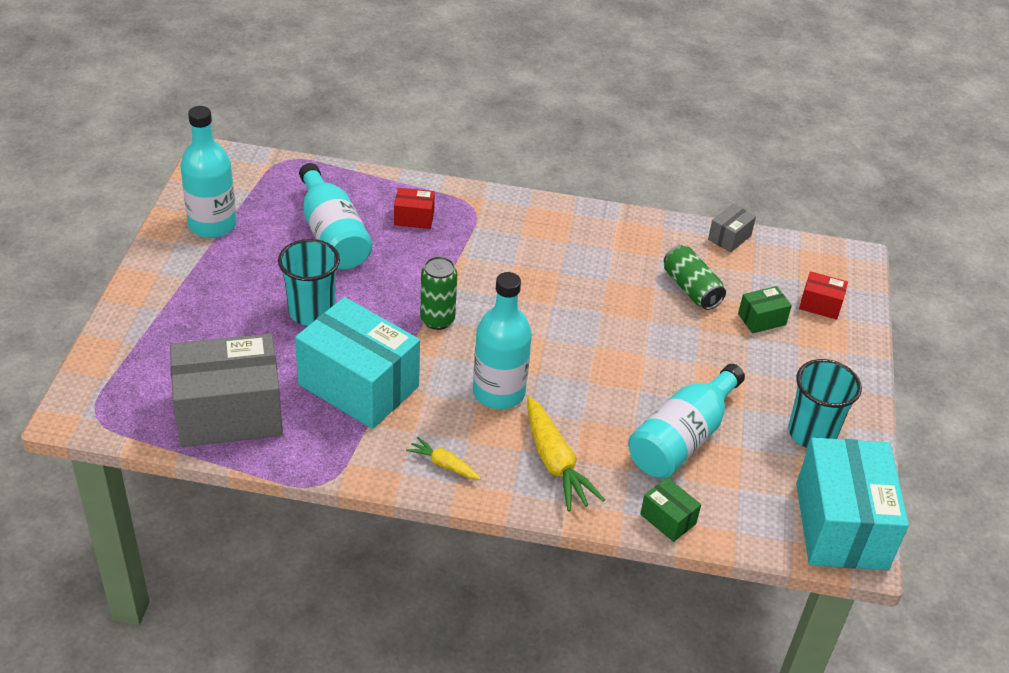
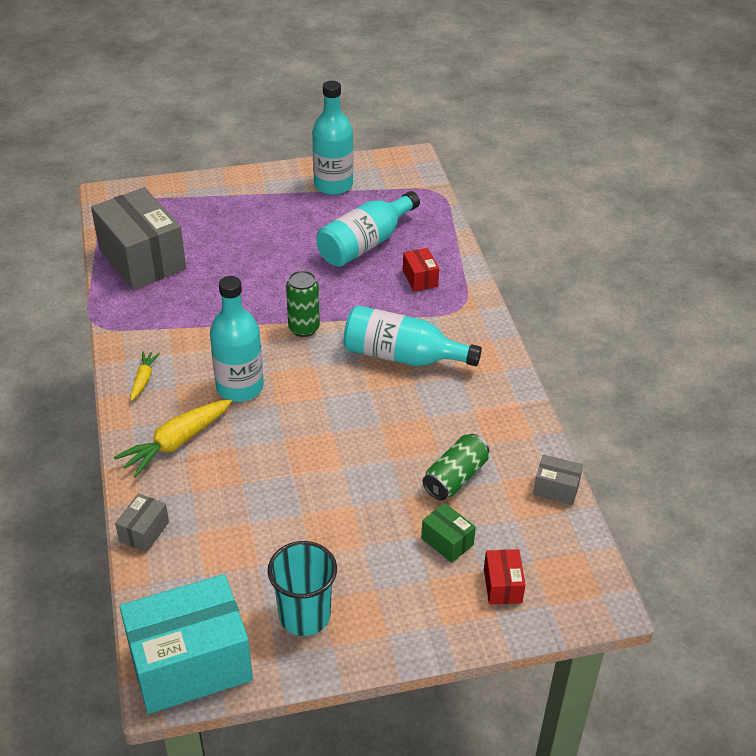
camera: 70 degrees right, 0 degrees up
turquoise cup [278,239,340,326] -> none
turquoise box [295,297,420,429] -> none
turquoise bottle [628,364,745,478] -> turquoise bottle moved to [343,305,482,366]
green box [640,477,701,542] -> grey box [115,493,169,552]

